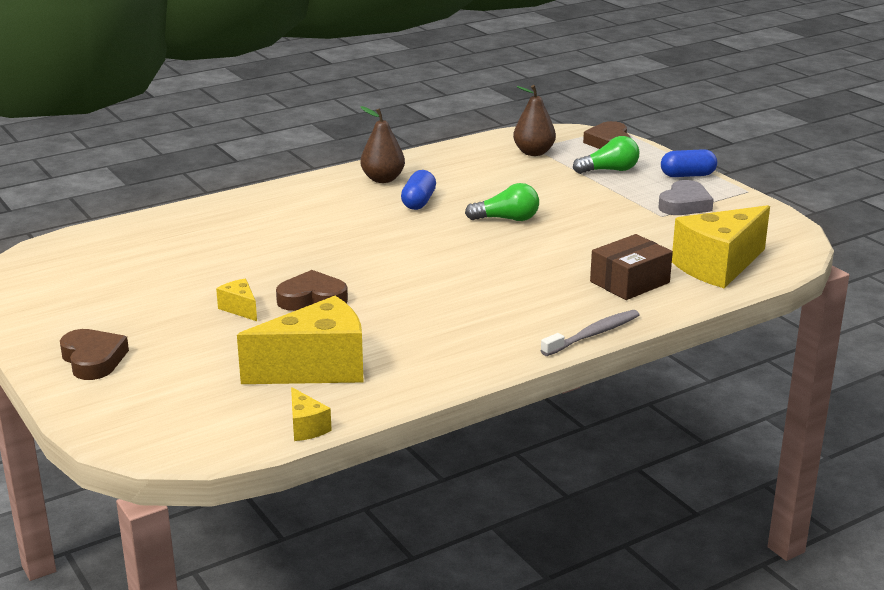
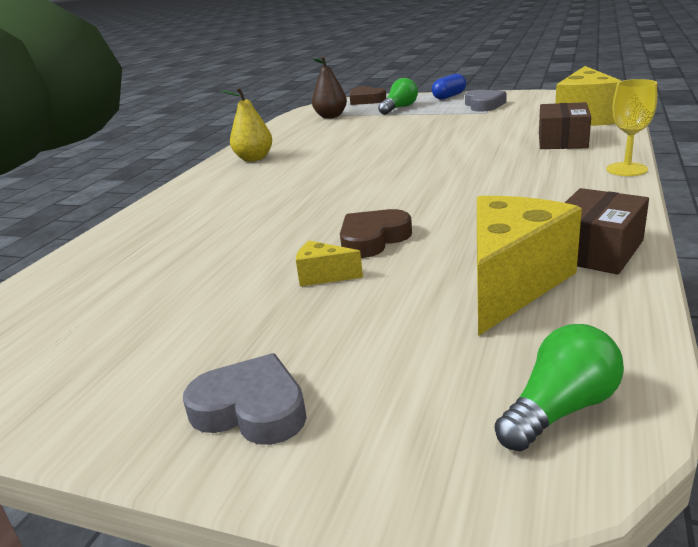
camera: 35 degrees left, 0 degrees up
brown heart [60,329,129,380] -> grey heart [183,353,307,445]
yellow cheese [291,387,332,441] -> none
brown pear [360,106,405,183] -> yellow pear [221,88,272,161]
blue capsule [401,170,436,210] -> none
green light bulb [465,183,539,221] -> green light bulb moved to [495,324,624,452]
grey toothbrush [540,310,639,356] -> yellow goblet [606,79,657,176]
none -> brown box [565,188,649,275]

